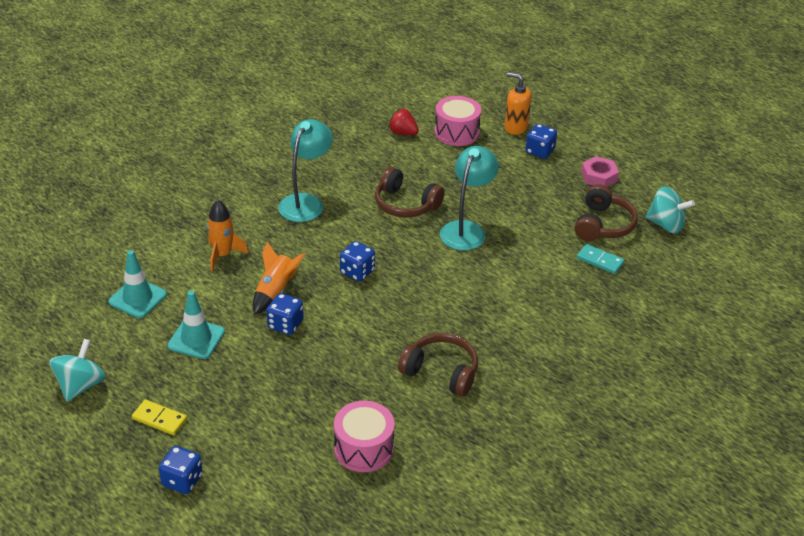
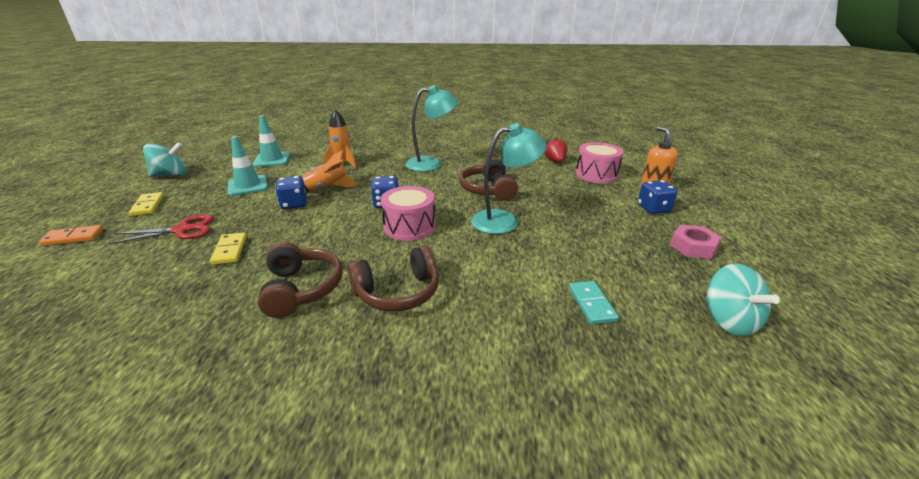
camera: 50 degrees right, 10 degrees down
blue dice [159,446,203,494] -> orange domino [39,225,103,246]
pink drum [334,401,395,472] -> pink drum moved to [381,186,435,241]
brown headphones [575,184,638,241] -> brown headphones moved to [348,245,439,311]
none -> red scissors [108,214,213,244]
none -> yellow domino [210,233,247,265]

